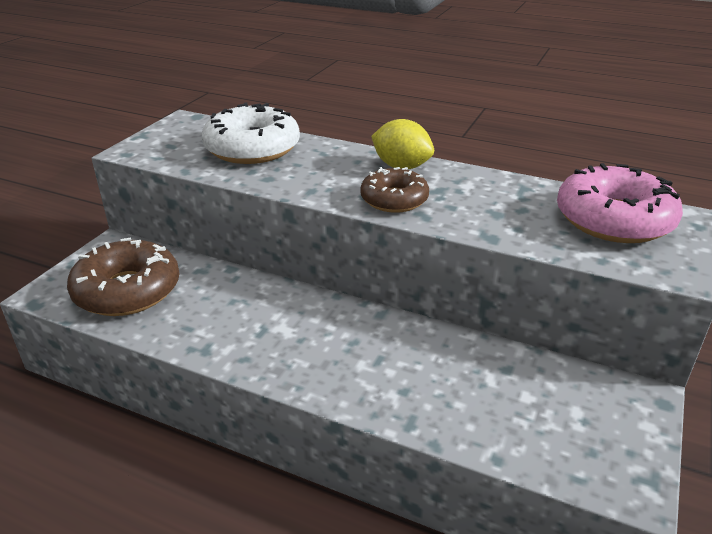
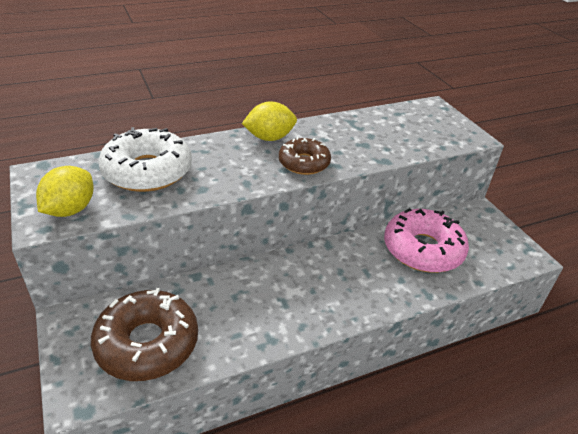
camera: 50 degrees left, 5 degrees up
pink donut [557,163,683,243] -> pink donut moved to [384,208,469,273]
none -> yellow lemon [36,166,94,217]

